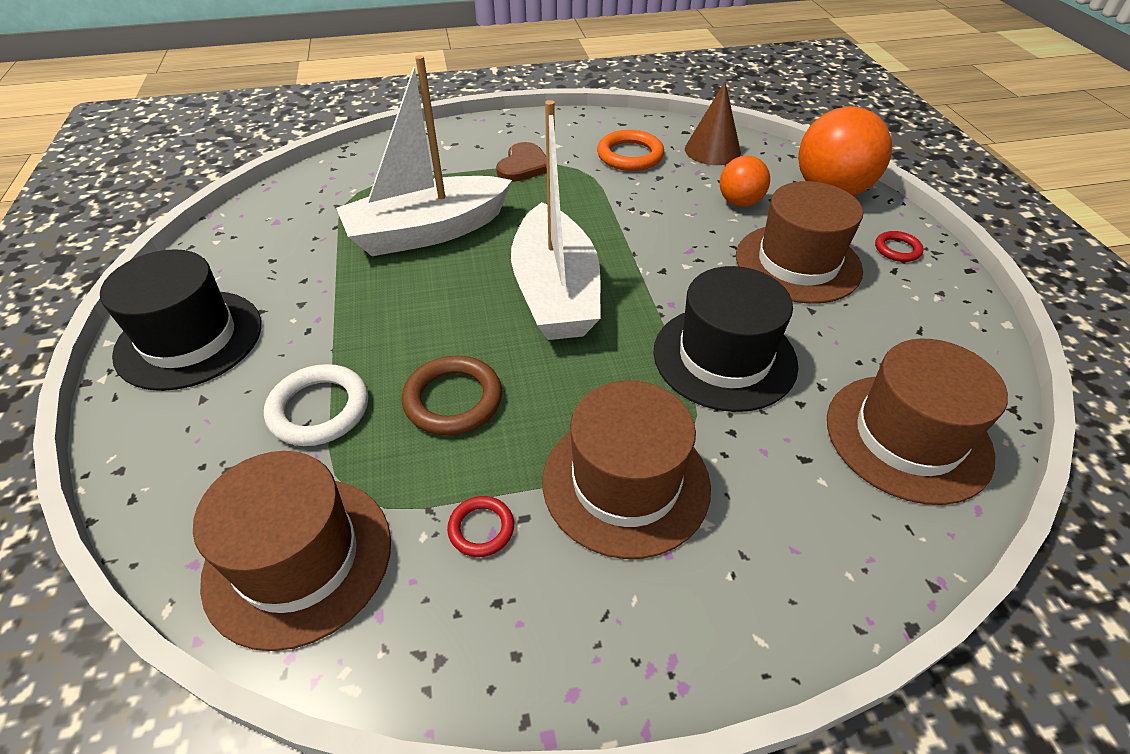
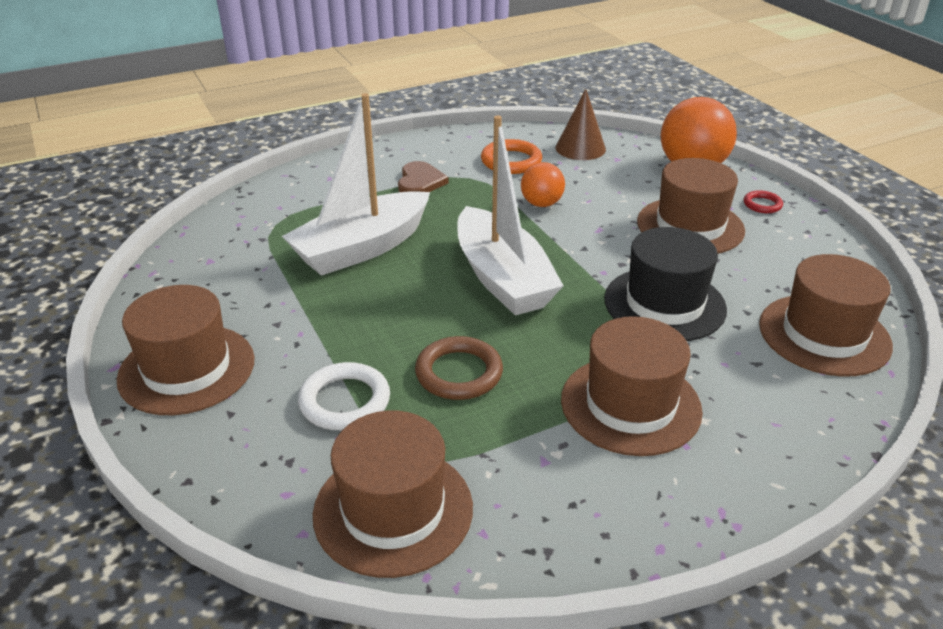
camera: 15 degrees left, 10 degrees down
black hat [100,249,261,391] -> brown hat [117,285,255,415]
red ring [447,496,514,557] -> none
orange ball [719,156,770,207] -> orange ball moved to [521,162,565,207]

